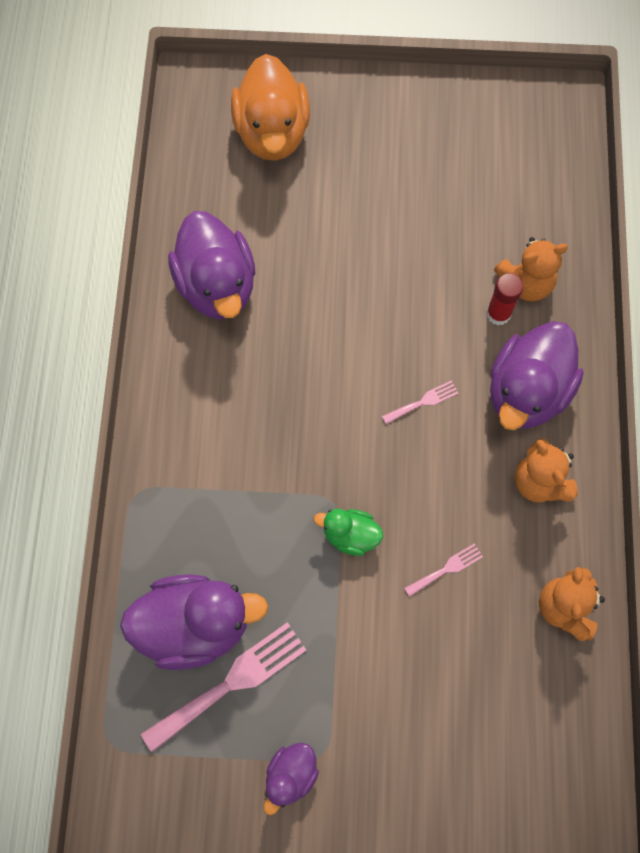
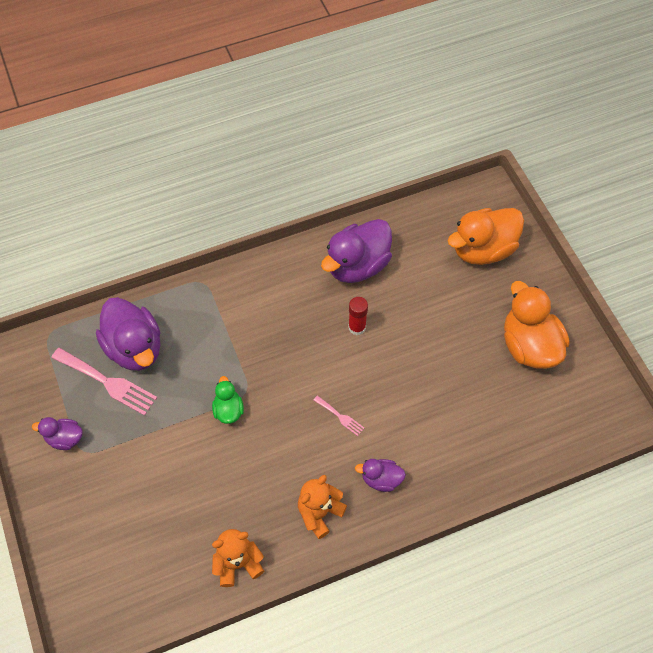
camera: 65 degrees right, 10 degrees down
pink fork [404,543,483,597] -> none
red glue stick [486,273,524,325] -> red glue stick moved to [348,297,368,335]
purple duck [490,321,584,430] -> purple duck [355,459,406,492], size x0.51
orange teddy bear [494,237,568,301] -> none
none -> orange duck [504,281,570,369]

